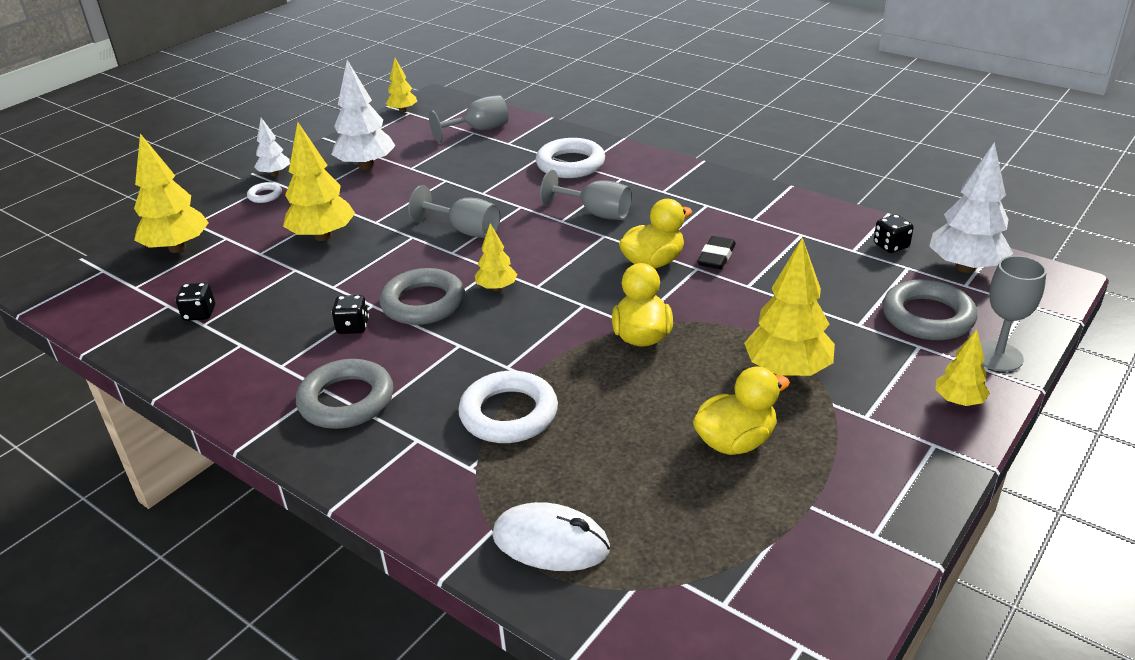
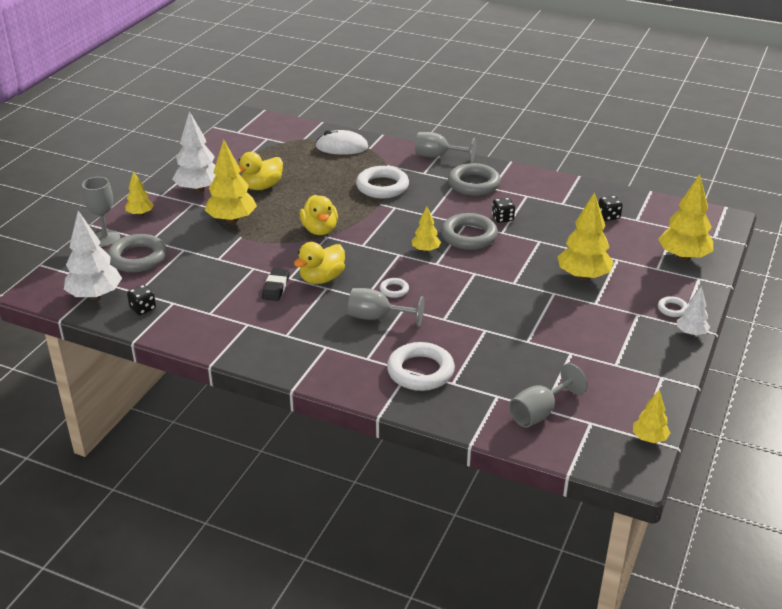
camera: 165 degrees right, 0 degrees up
white tree [331,60,395,170] -> white tree moved to [172,111,216,193]
grey goblet [408,185,500,238] -> grey goblet moved to [415,132,476,163]
none -> white ring [380,278,409,298]

